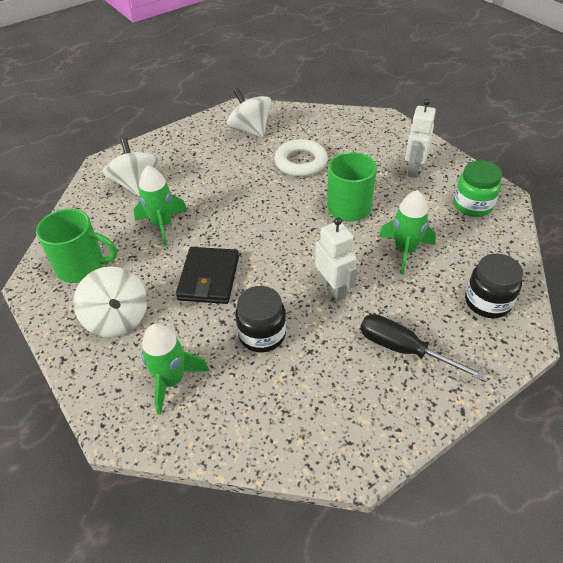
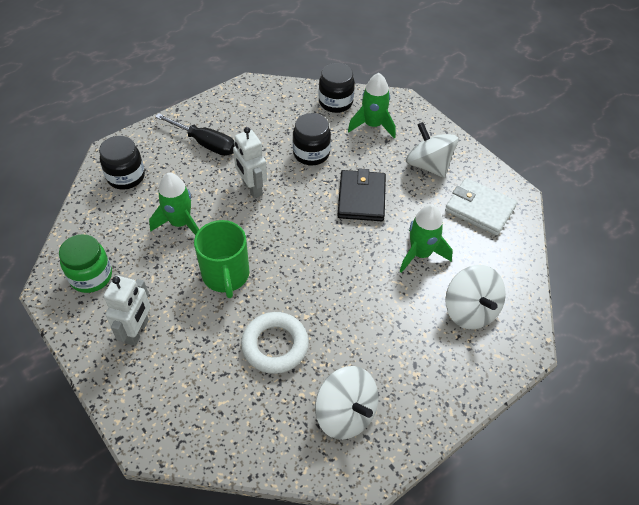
camera: 175 degrees right, 5 degrees up
green mug [36,209,117,283] -> white wallet [445,178,517,236]
none -> black jar [318,63,355,113]

